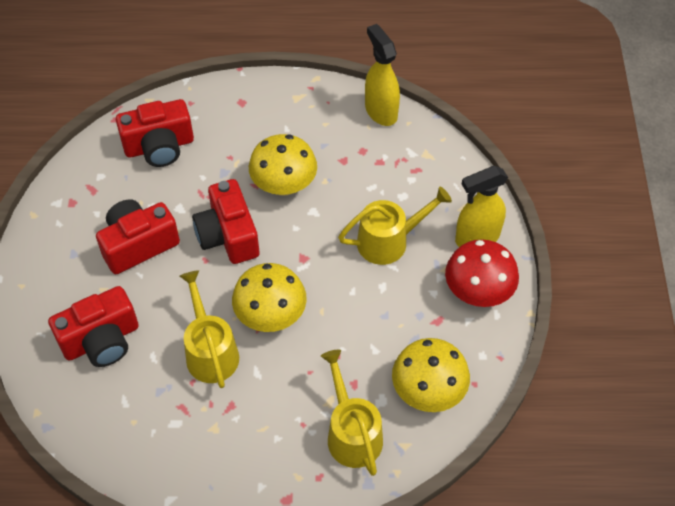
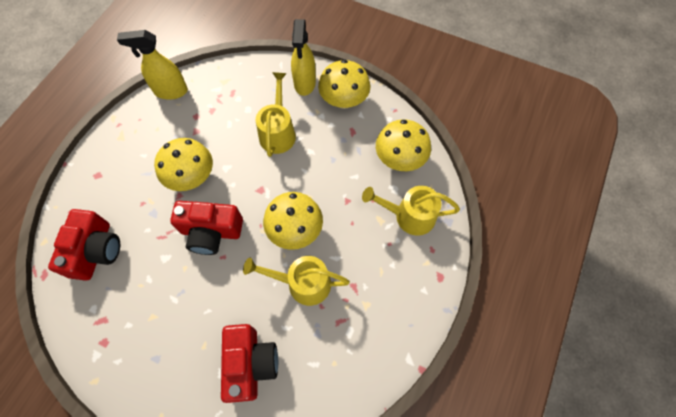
camera: 65 degrees left, 10 degrees up
red camera [96,199,180,274] -> none
red mushroom [445,239,519,307] -> yellow mushroom [318,60,370,109]

